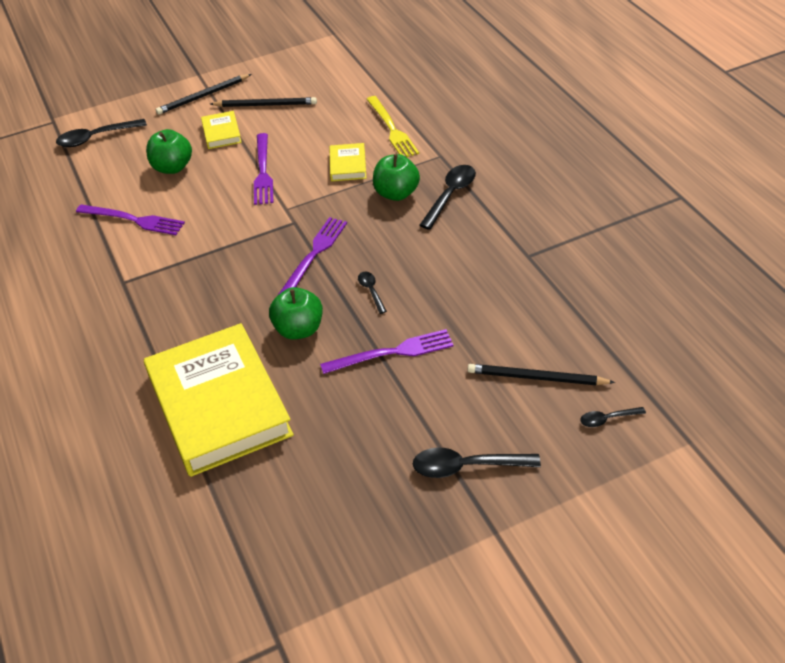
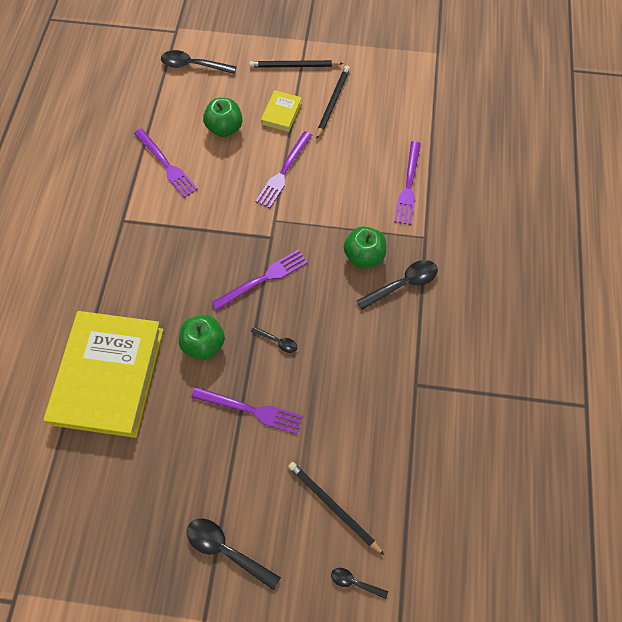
camera: 30 degrees right, 20 degrees up
black pencil [210,97,317,107] -> black pencil turned 105 degrees counterclockwise [316,65,350,140]
yellow book [330,143,366,181] -> none
black spoon [358,271,387,314] -> black spoon turned 105 degrees clockwise [251,326,297,353]
yellow fork [366,96,419,157] -> purple fork [394,141,421,225]

